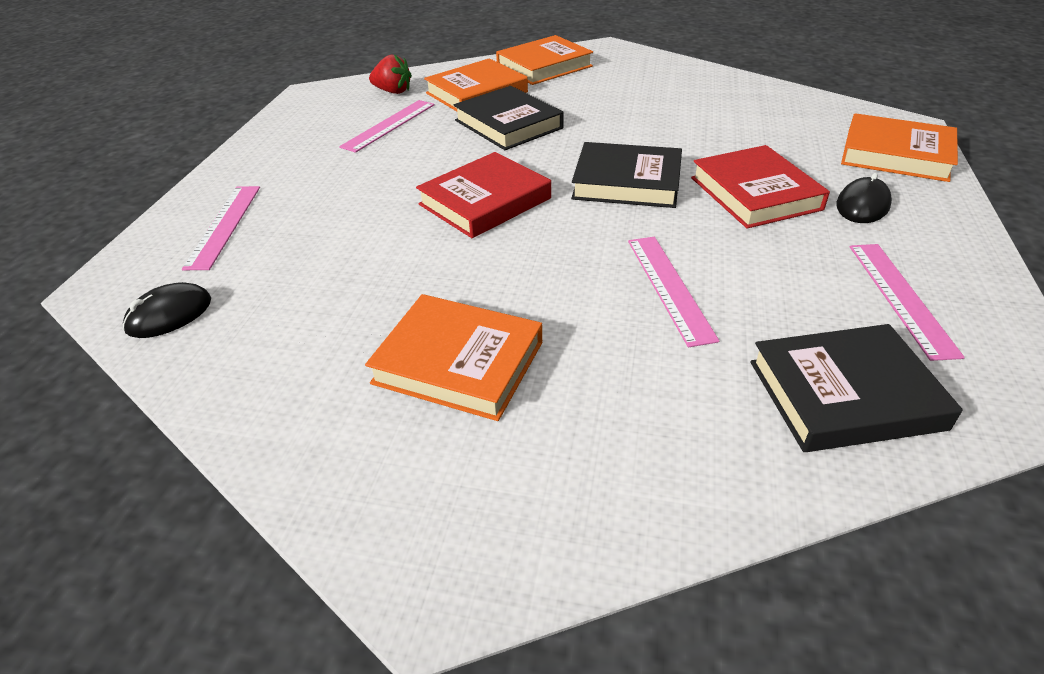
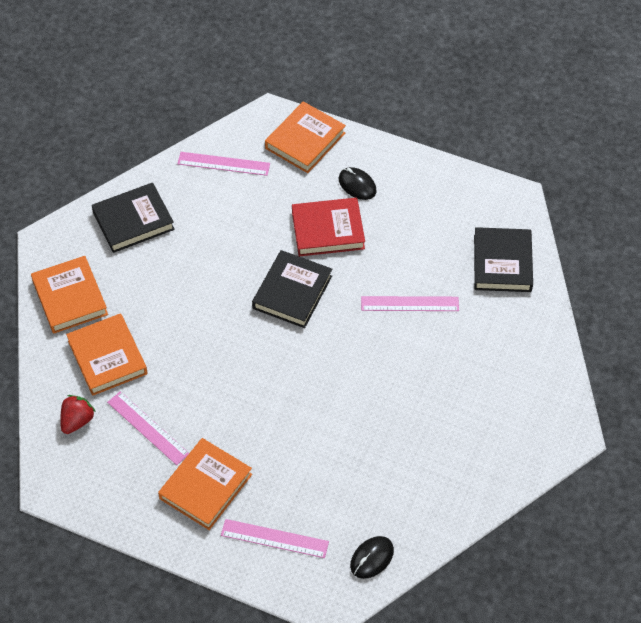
camera: 80 degrees left, 15 degrees up
black mouse [123,282,211,338] -> black mouse turned 75 degrees clockwise [350,536,394,579]
orange book [365,294,542,421] -> orange book moved to [158,438,252,530]
red book [416,152,551,238] -> none
black book [454,86,564,150] -> black book moved to [92,183,175,253]
pink ruler [850,244,965,361] -> pink ruler moved to [177,152,270,176]

